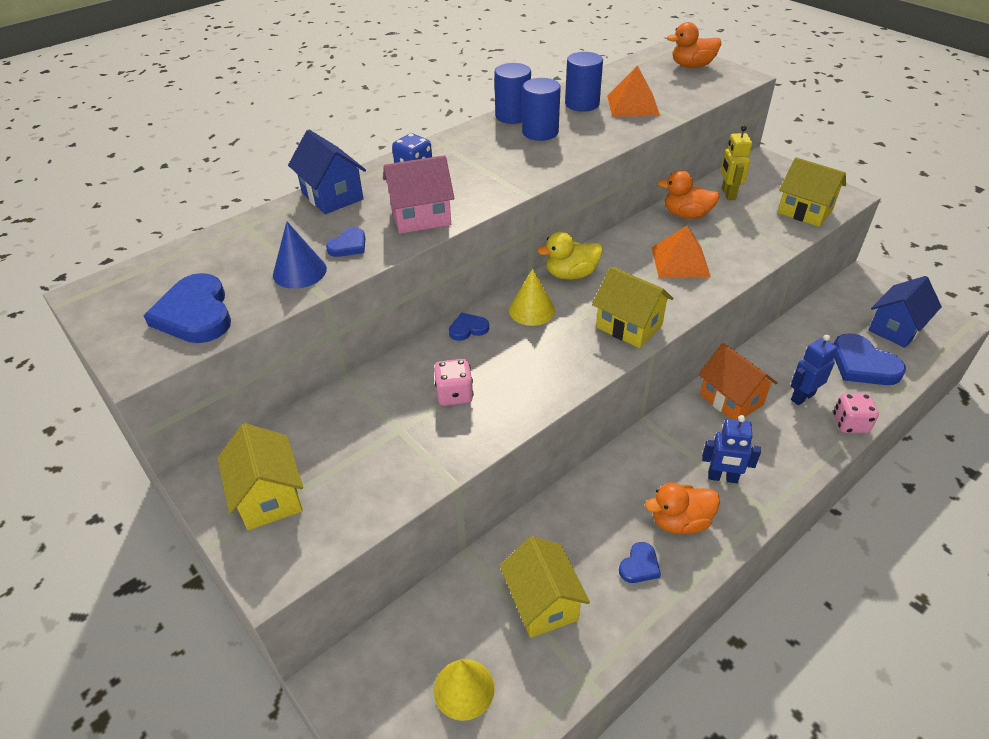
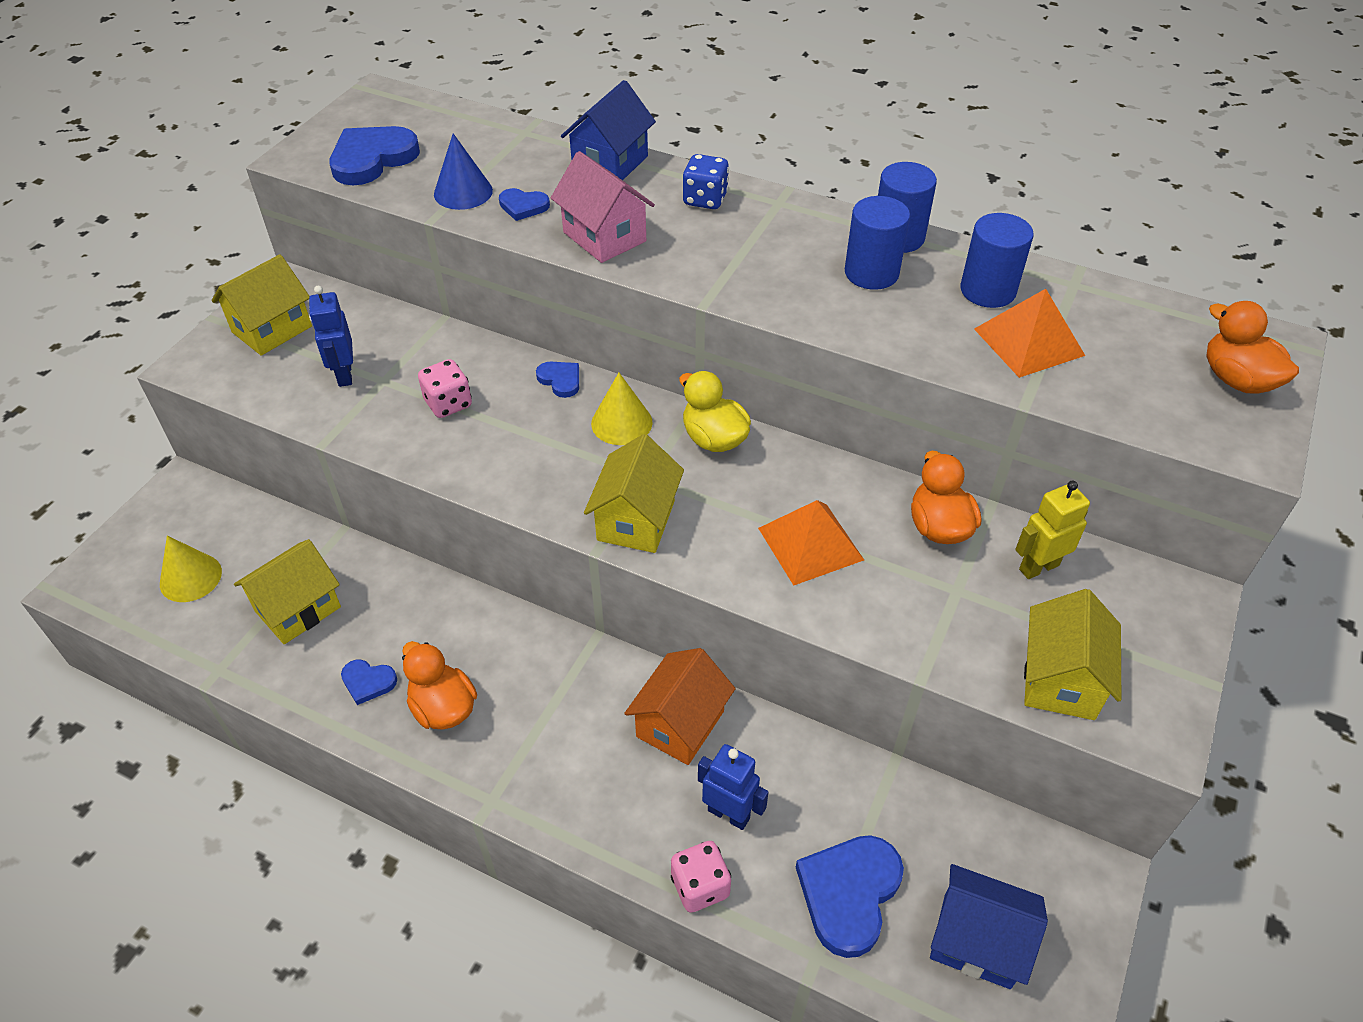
camera: 65 degrees right, 5 degrees up
blue robot [702,415,761,483] -> blue robot moved to [309,286,353,387]

